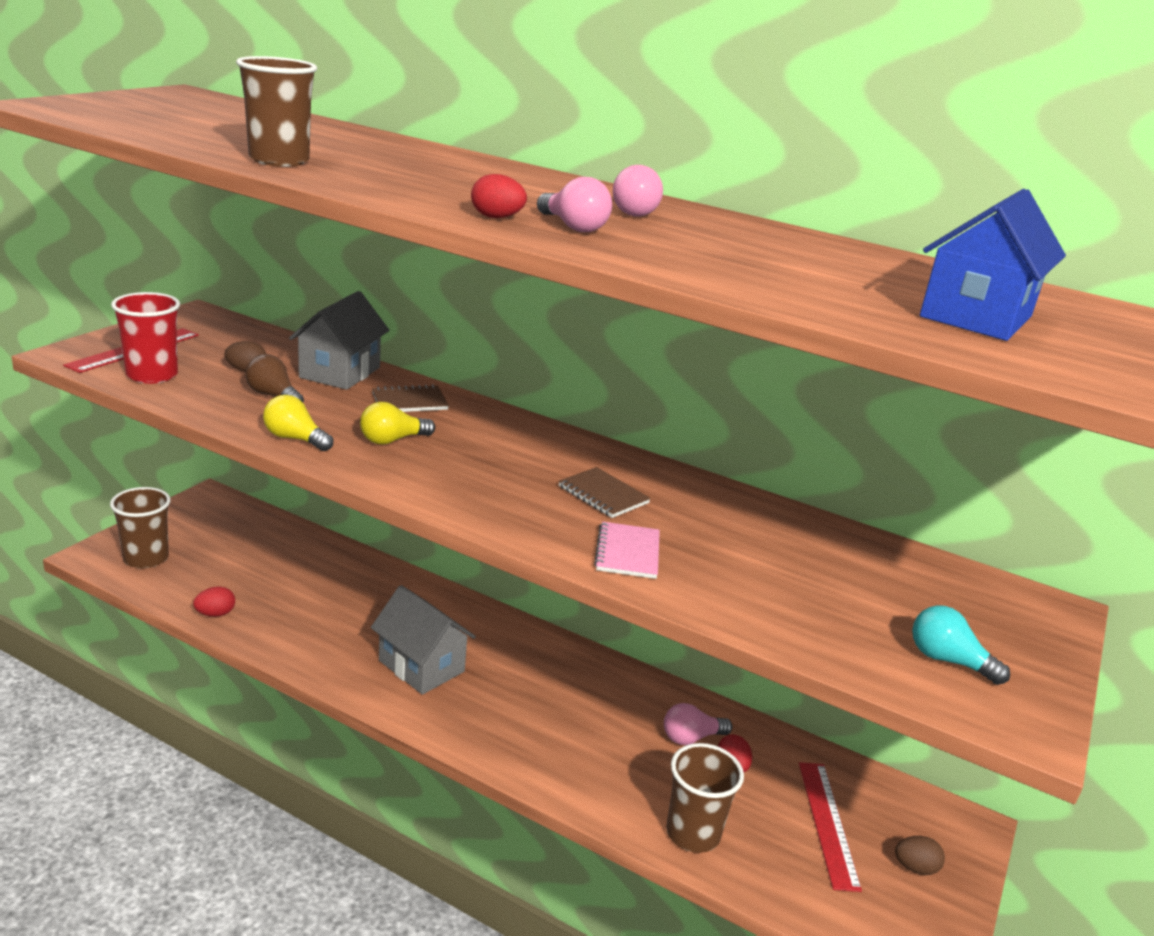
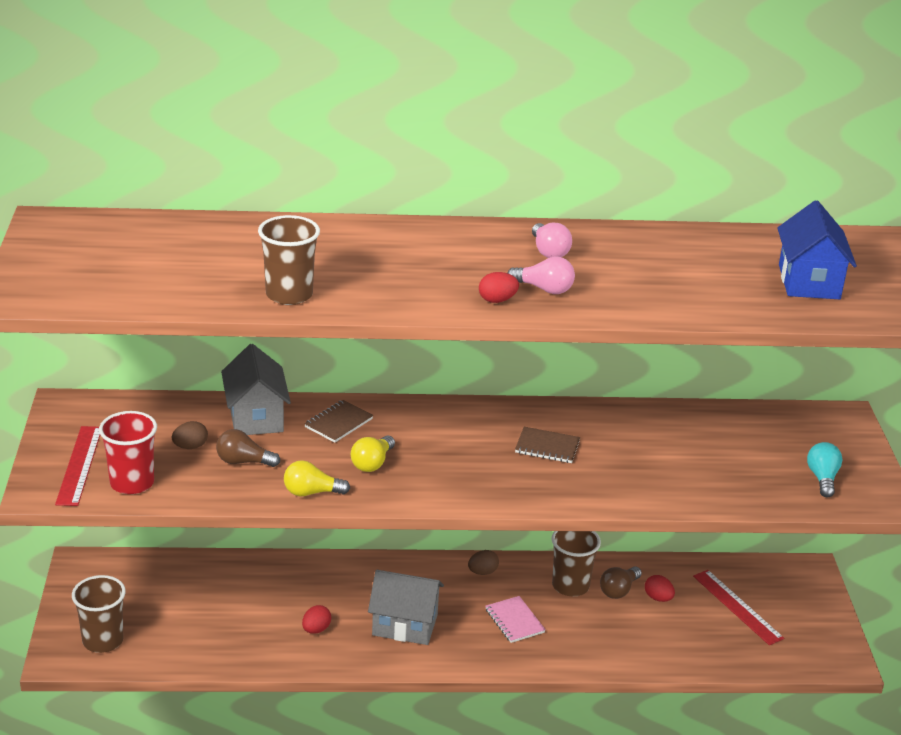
camera: 30 degrees left, 5 degrees up
red egg [193,586,235,617] -> red egg moved to [302,605,331,634]
pink notebook [594,522,660,579] -> pink notebook moved to [485,596,546,643]
pink light bulb [664,703,732,745] -> brown light bulb [600,566,642,599]
brown cup [666,743,744,853] -> brown cup moved to [552,531,601,596]
brown egg [895,836,945,875] -> brown egg moved to [468,550,499,575]
turquoise light bulb [912,605,1010,685] -> turquoise light bulb turned 90 degrees clockwise [807,442,842,497]

